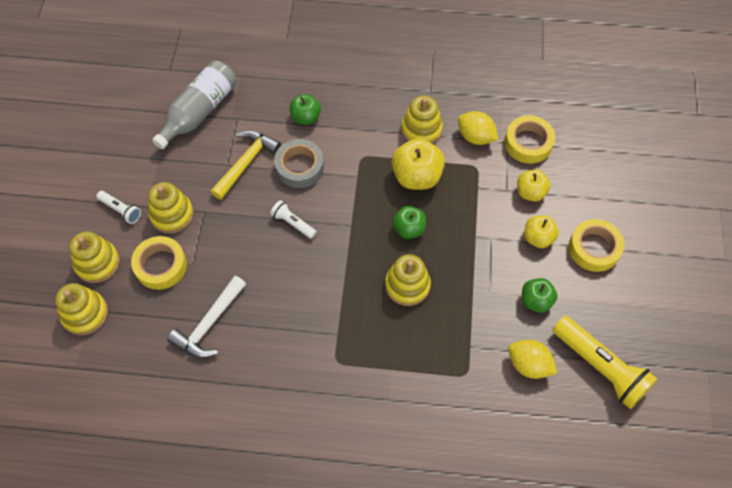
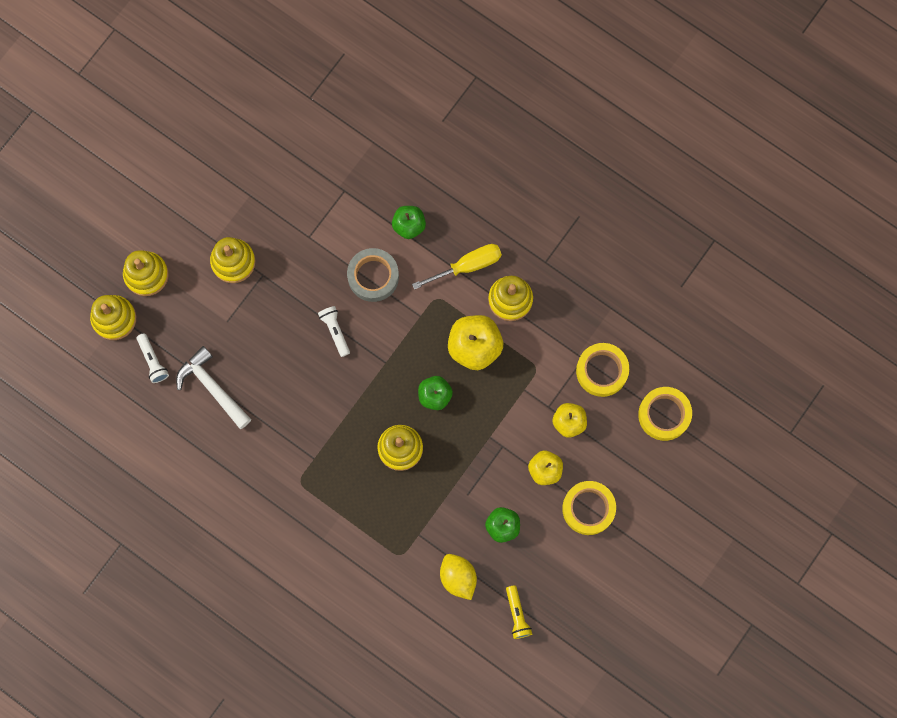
camera: 30 degrees right, 15 degrees up
white flashlight [96,191,141,224] -> white flashlight moved to [137,333,169,383]
yellow tape [131,236,187,290] -> yellow tape moved to [638,387,692,441]
grey bottle [152,61,237,149] -> none
white hammer [167,276,246,358] -> white hammer turned 75 degrees clockwise [176,346,251,429]
yellow hammer [211,130,281,200] -> none
yellow lemon [458,111,498,145] -> none
yellow flashlight [553,316,657,409] -> yellow flashlight [506,585,532,639], size x0.50
none -> yellow screwdriver [412,244,502,290]

